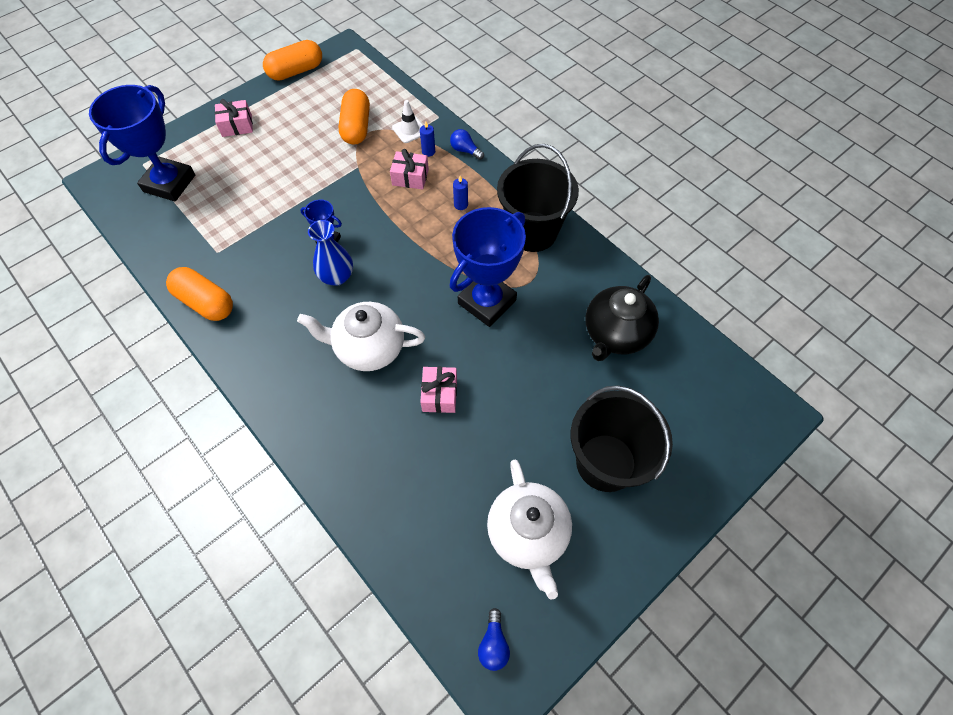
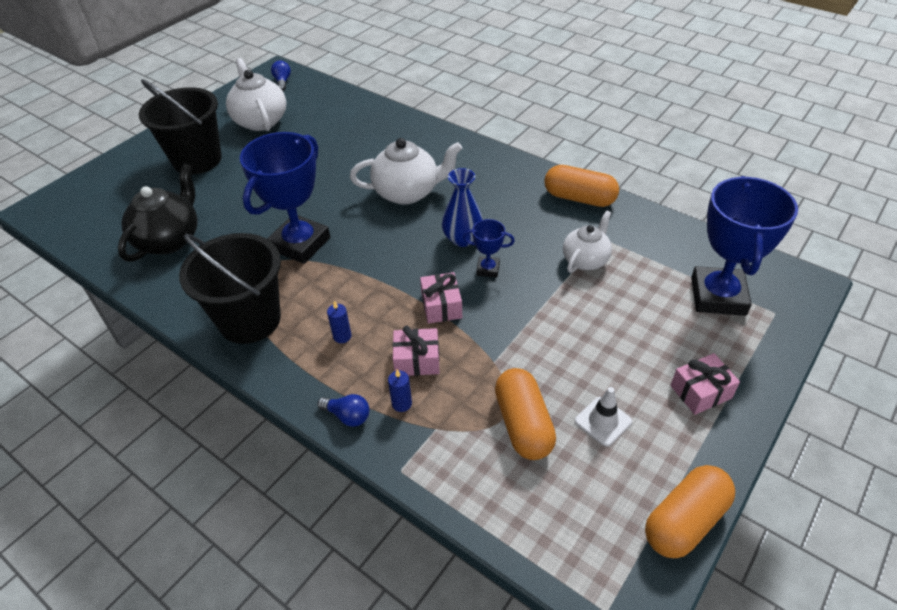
camera: 170 degrees right, 15 degrees down
white traffic cone [392,100,423,143] -> white traffic cone moved to [575,387,632,447]
pink gift [420,367,457,413] -> pink gift moved to [420,272,462,324]
none -> white teapot [563,210,612,273]

